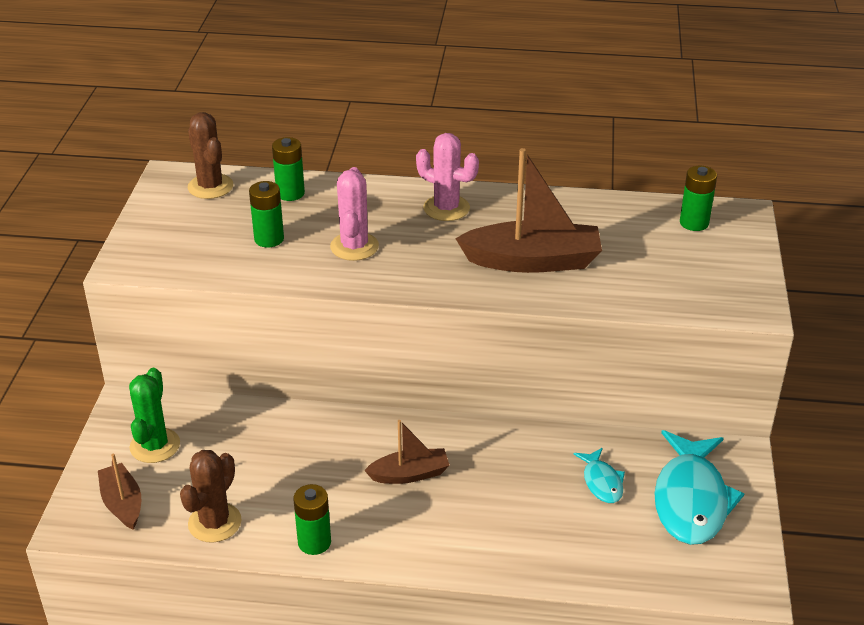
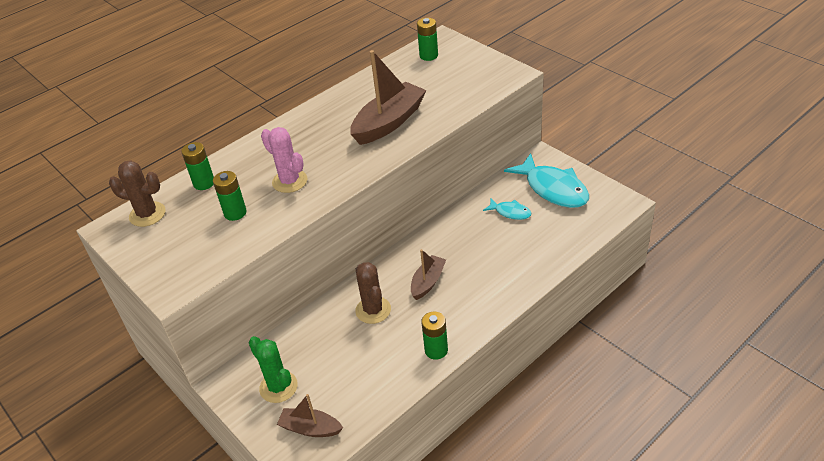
camera: 45 degrees left, 5 degrees up
brown cactus [180,450,242,543] -> brown cactus moved to [355,262,391,324]
pink cactus [416,133,479,221] -> none

